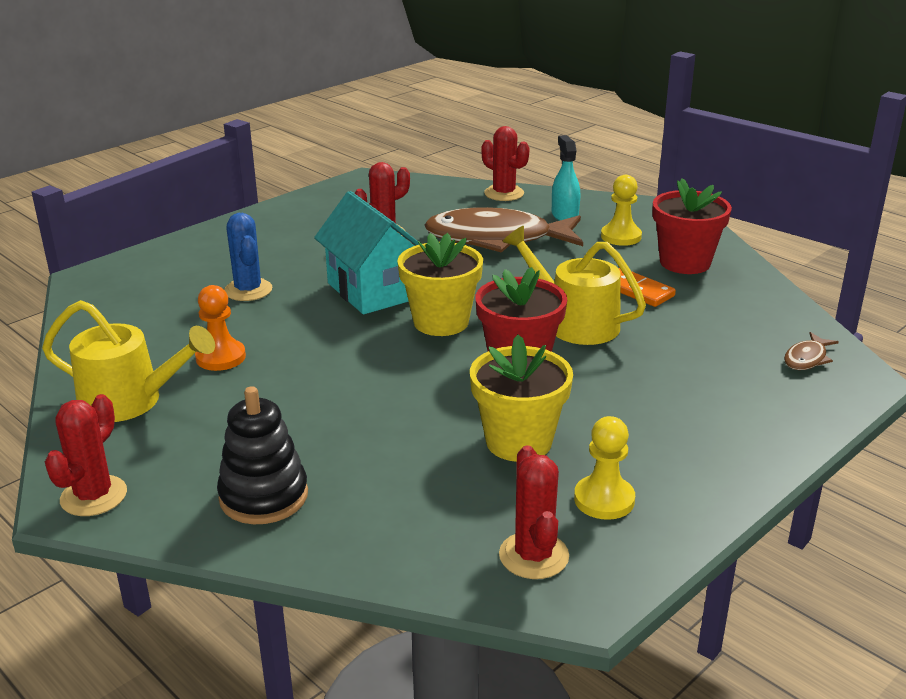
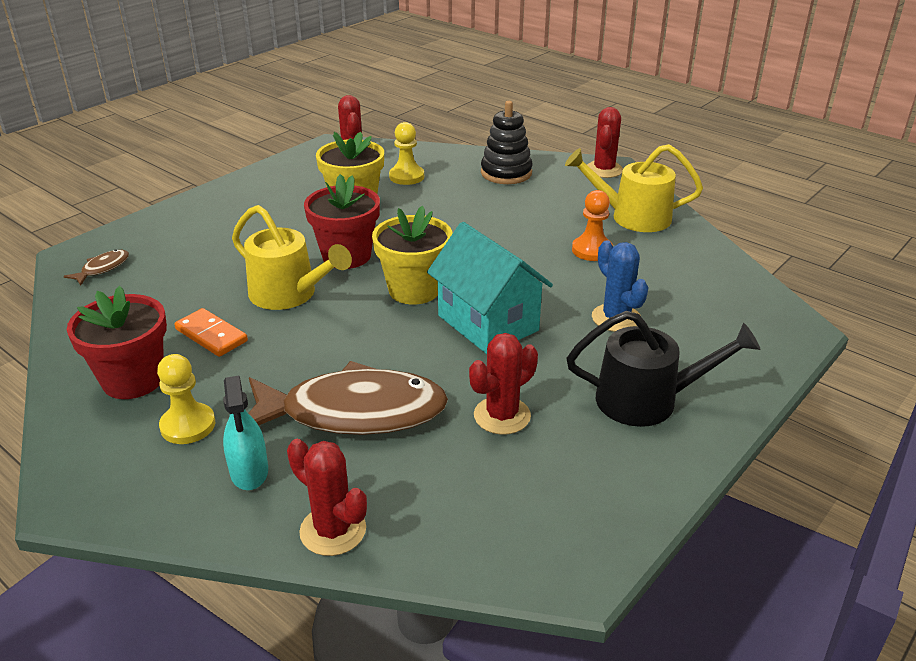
camera: 175 degrees right, 5 degrees up
yellow pawn [574,416,635,520] -> yellow pawn moved to [389,122,424,185]
none -> black watering can [567,311,761,427]

